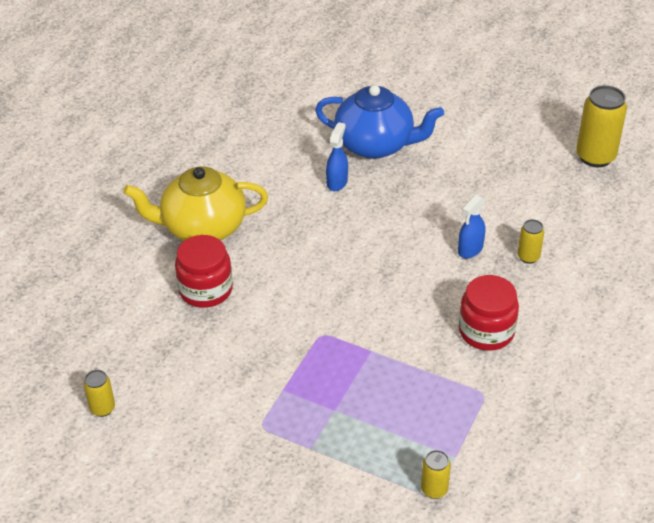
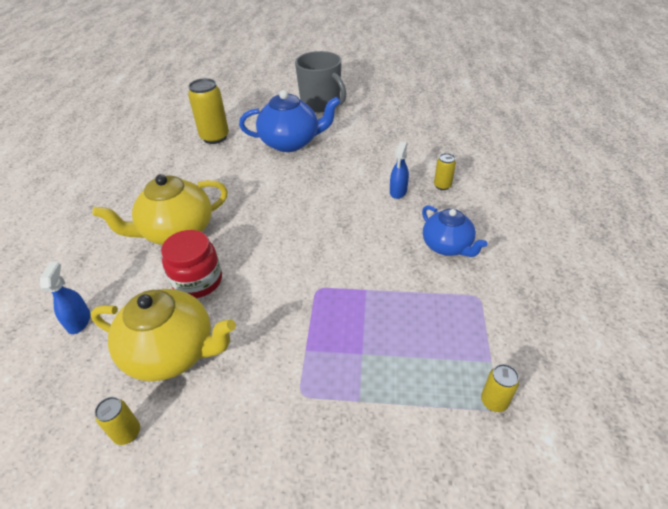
camera: 20 degrees left, 0 degrees up
blue spray bottle [326,122,348,191] -> blue spray bottle moved to [40,262,91,334]
red jar [459,275,519,351] -> blue teapot [422,205,488,257]
yellow can [576,85,627,167] -> yellow can moved to [188,78,229,144]
none -> yellow teapot [90,289,236,381]
none -> grey mug [295,51,346,112]

